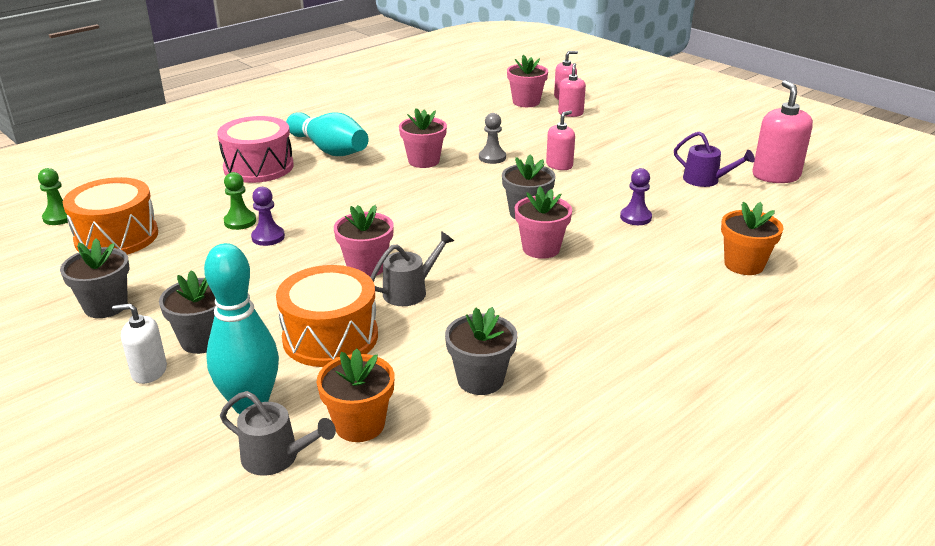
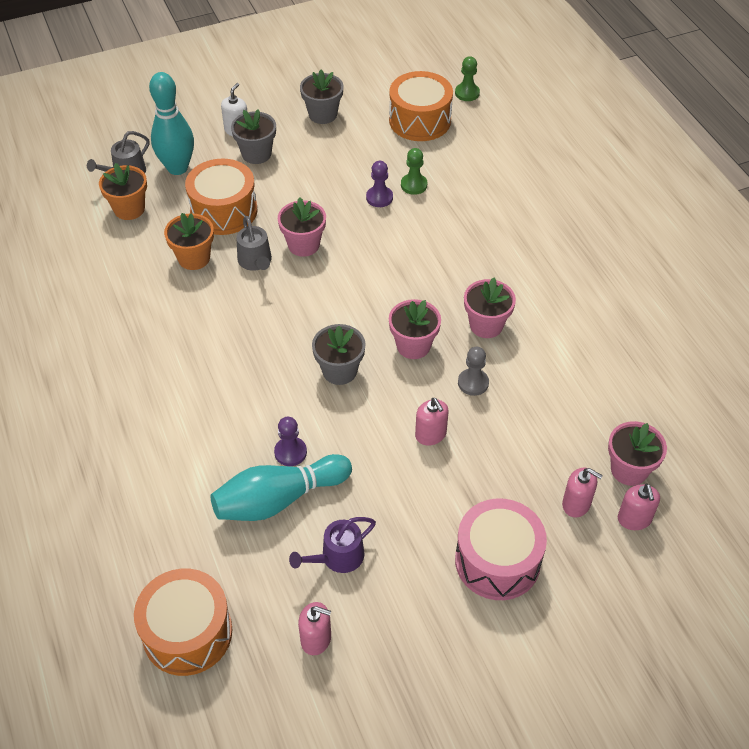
camera: 110 degrees right, 20 degrees up
pink drum [217,116,294,183] -> pink drum moved to [455,498,547,600]
turquoise bowling pin [286,112,368,156] -> turquoise bowling pin moved to [211,454,352,521]
grey flower pot [445,307,517,395] -> none
pink flower pot [515,186,572,259] -> pink flower pot moved to [389,299,441,359]
orange flower pot [721,202,784,275] -> orange flower pot moved to [164,213,214,270]
pink soap dispenser [752,80,813,183] -> pink soap dispenser [298,602,331,655], size x0.61
none -> orange drum [134,569,233,676]

